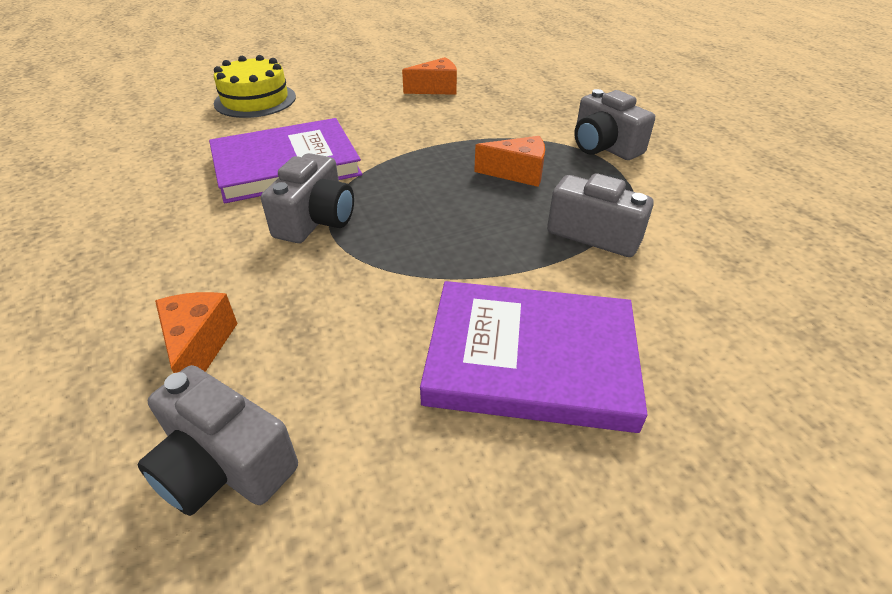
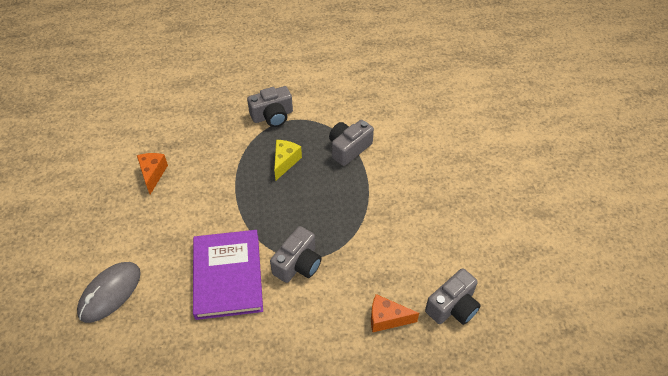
camera: 75 degrees left, 10 degrees up
yellow cake [214,55,296,118] -> grey mouse [77,262,141,323]
grey camera [261,153,354,243] -> grey camera turned 90 degrees clockwise [270,226,322,283]
purple book [420,281,648,433] -> none
orange cheese [474,136,545,187] -> yellow cheese [274,140,302,180]

